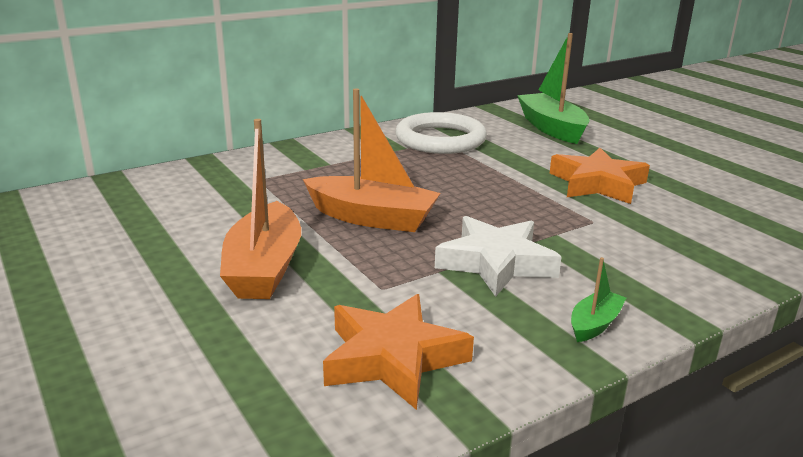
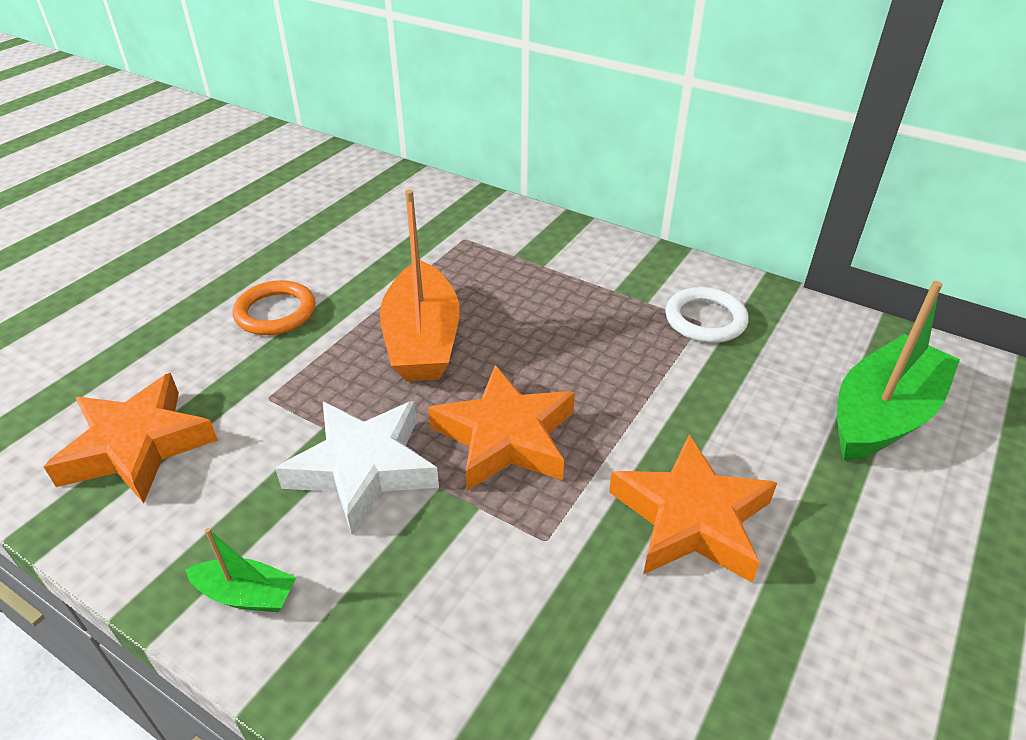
camera: 65 degrees right, 15 degrees up
orange boat [220,119,301,299] -> orange ring [233,280,316,335]
white ring [395,112,487,154] -> white ring [665,287,749,343], size x0.60
none -> orange star [428,365,575,491]

